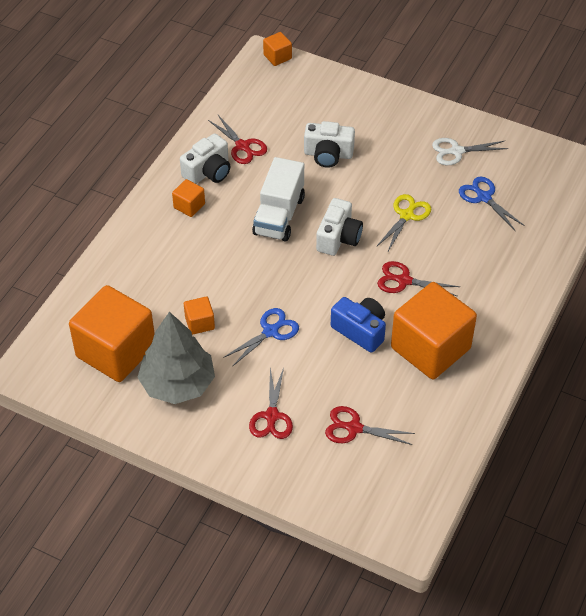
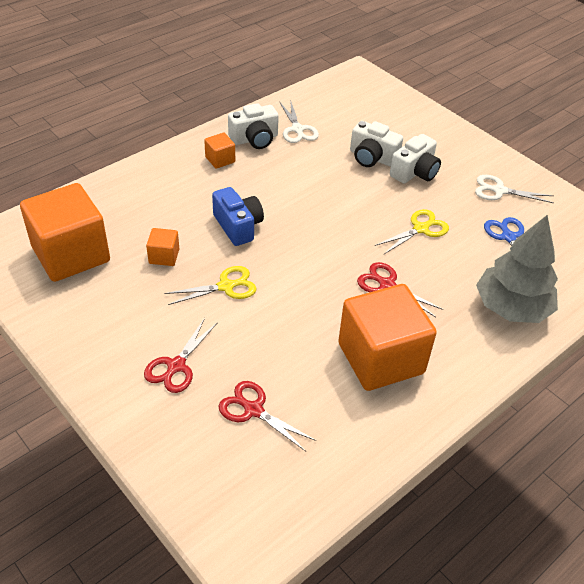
camera: 20 degrees right, 5 degrees down
grey tree [137,312,215,404] -> grey tree moved to [476,215,558,323]
red scissors [208,114,267,164] -> white scissors [280,100,319,143]
blue scissors [223,308,299,367] -> yellow scissors [164,266,257,305]
white truck [252,157,305,242] -> none
orange cube [263,32,292,66] -> none
white camera [316,198,363,256] -> white camera moved to [390,134,441,184]
blue camera [331,297,386,353] -> blue camera moved to [212,187,264,246]

